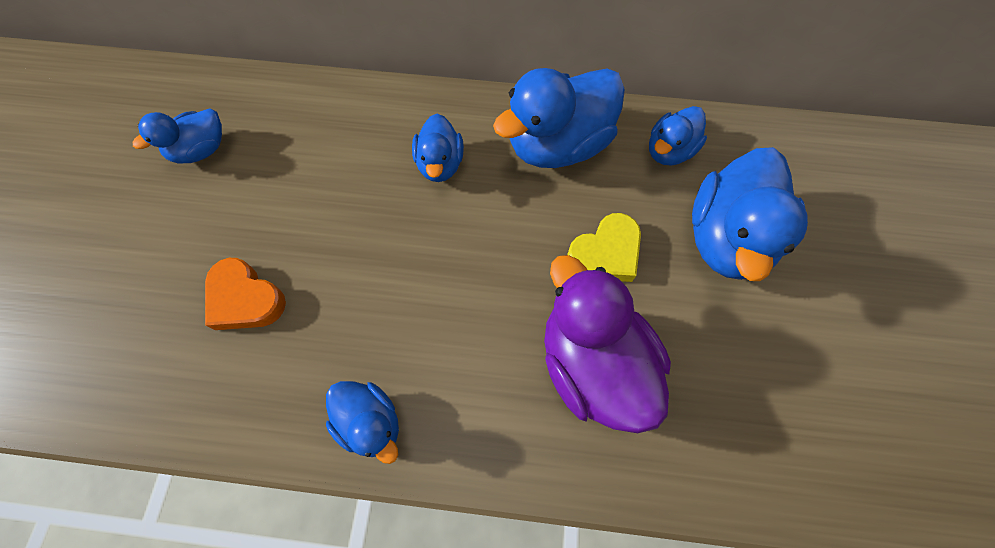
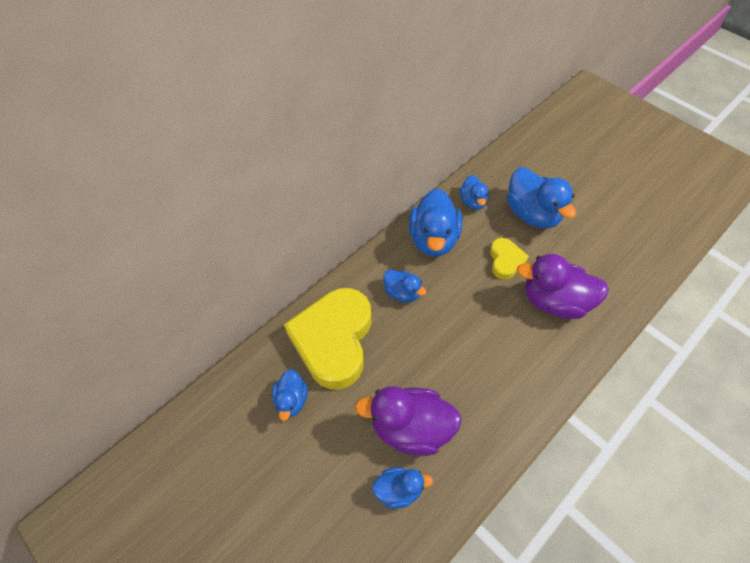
camera: 50 degrees left, 10 degrees down
orange heart [205,258,286,330] -> purple duck [355,386,462,456]
blue duck [326,381,399,464] -> blue duck moved to [372,467,433,509]
none -> yellow heart [284,288,372,389]

